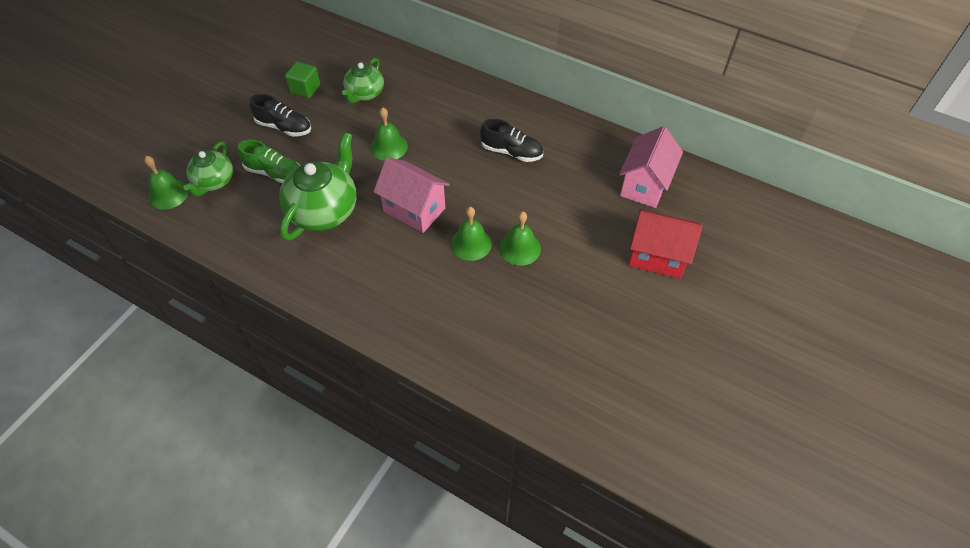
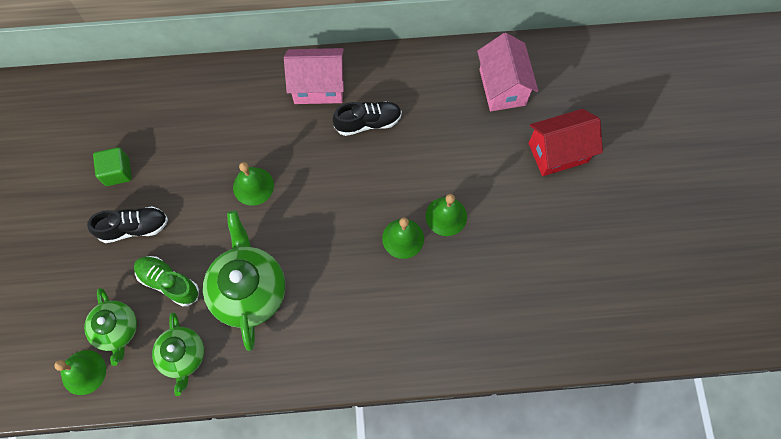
camera: 35 degrees left, 15 degrees up
green shoe [238,140,300,183] -> green shoe turned 135 degrees counterclockwise [134,256,199,307]
green teapot [342,58,384,103] -> green teapot moved to [152,312,204,396]
pink house [373,158,450,233] -> pink house moved to [284,48,344,104]

